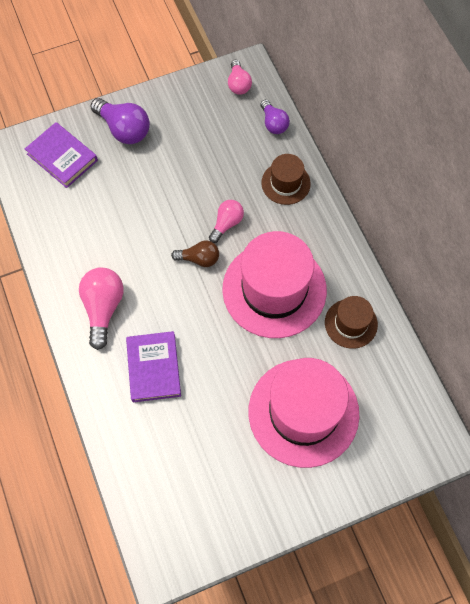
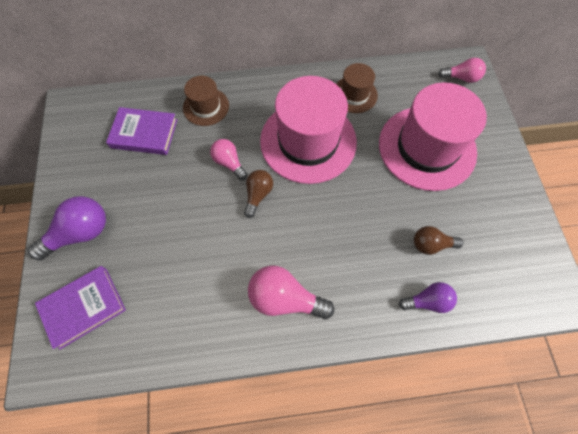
camera: 75 degrees left, 0 degrees up
purple book [126,331,181,402] -> purple book moved to [106,107,177,155]
pink light bulb [228,60,252,95] -> pink light bulb moved to [438,58,486,83]
purple light bulb [260,99,290,134] -> purple light bulb moved to [399,282,457,313]
none -> brown light bulb [414,226,463,255]

